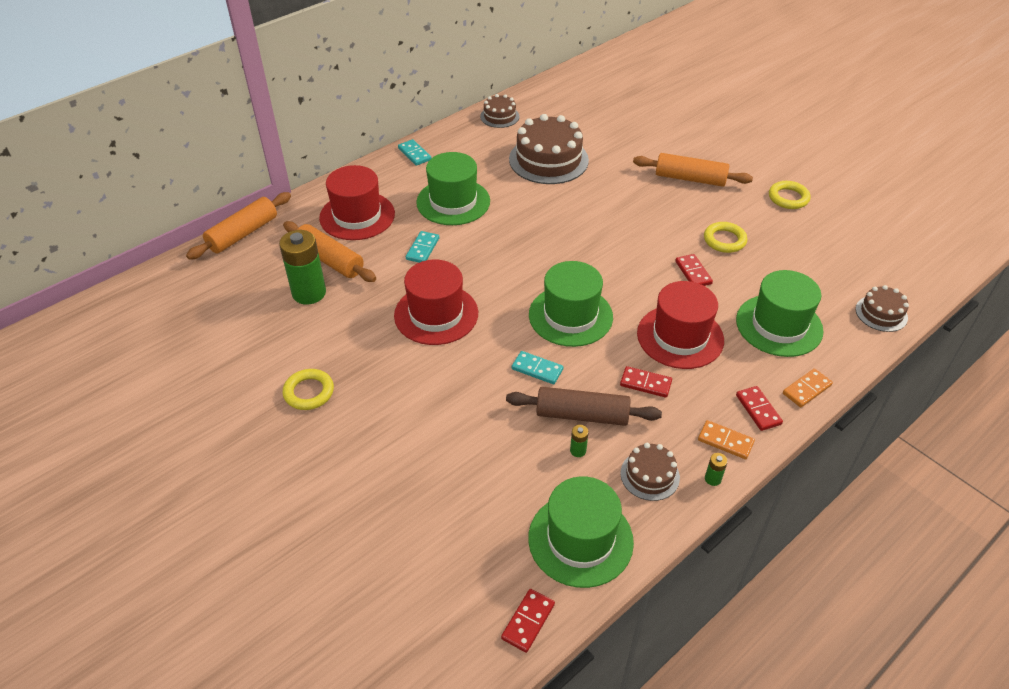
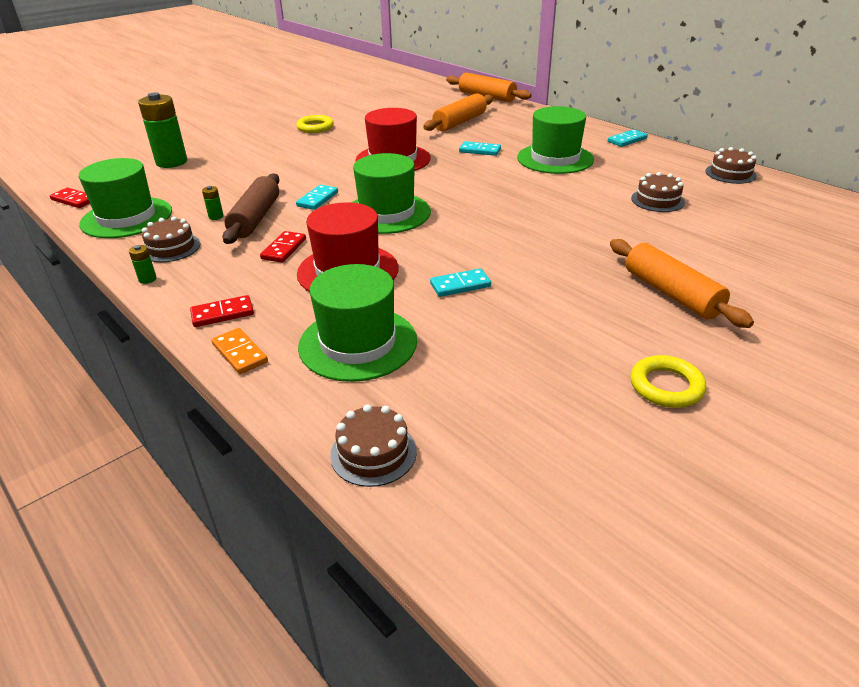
camera: 90 degrees right, 10 degrees down
green battery [279,230,326,305] -> green battery moved to [138,92,187,168]
red hat [319,165,395,240] -> none
brown cake [509,114,589,184] -> brown cake [631,172,685,212], size x0.52
orange rolling pin [633,153,753,187] -> orange rolling pin turned 45 degrees counterclockwise [610,239,754,328]
red domino [675,254,713,286] -> turquoise domino [430,268,491,297]
orange domino [698,420,755,459] -> none
yellow ring [704,222,747,253] -> none

